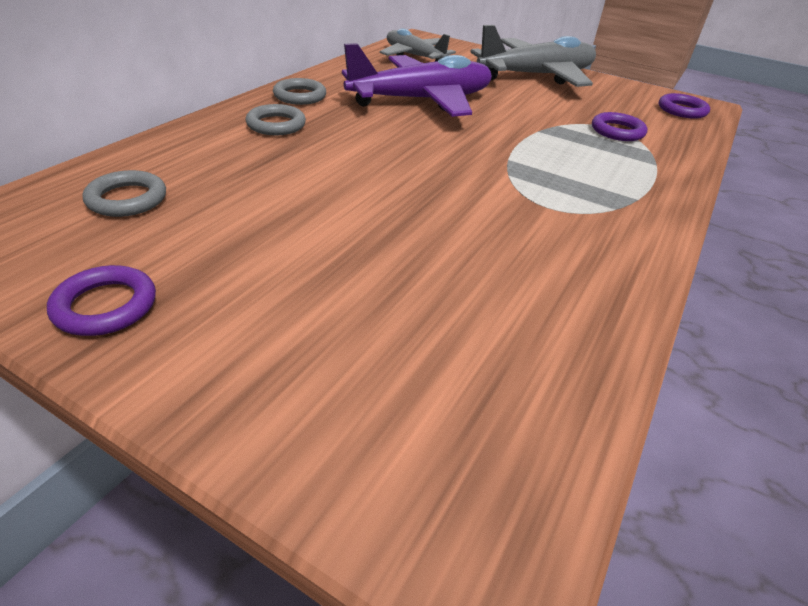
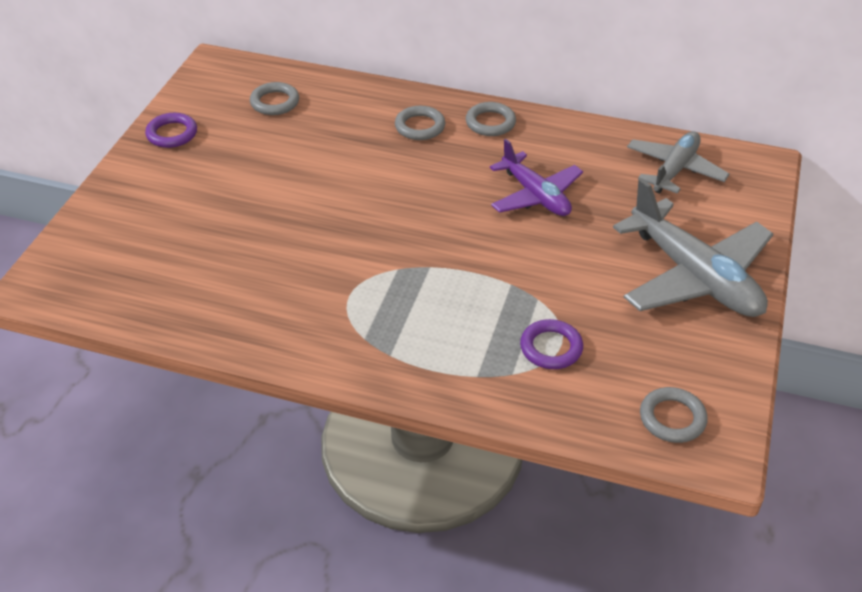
camera: 80 degrees right, 5 degrees up
purple plane [342,43,492,117] -> purple plane [490,139,583,216], size x0.63
purple ring [659,93,710,119] -> grey ring [640,387,708,443]

